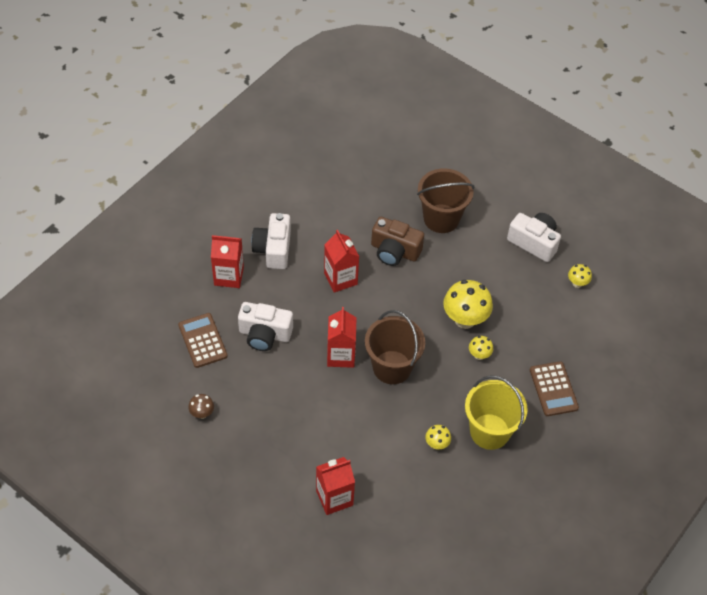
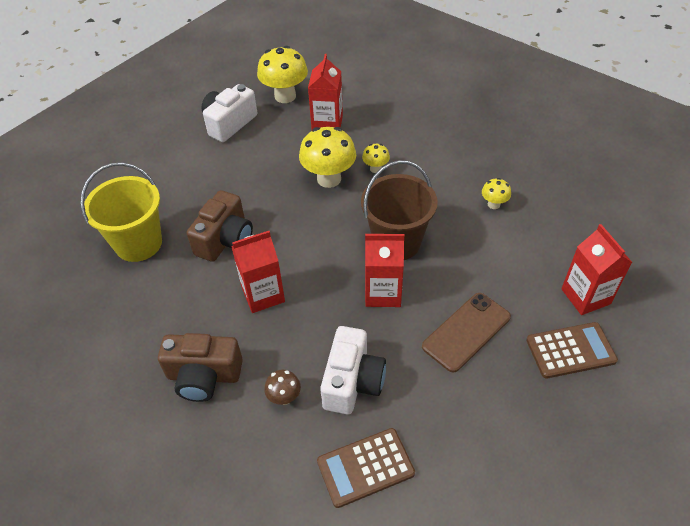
camera: 85 degrees left, 5 degrees down
brown mushroom [188,394,214,419] -> brown mushroom moved to [264,370,301,405]
red carton [211,235,244,288] -> red carton moved to [308,54,343,129]
white camera [251,213,291,269] -> brown camera [158,333,243,402]
brown bucket [417,168,474,233] -> none
yellow bucket [465,375,528,450] -> yellow bucket moved to [80,162,162,262]
brown calculator [530,361,579,416] -> brown calculator moved to [526,322,618,379]
yellow mushroom [568,264,592,288] -> yellow mushroom [257,46,308,103], size x2.01
none -> brown phone [422,293,511,373]

